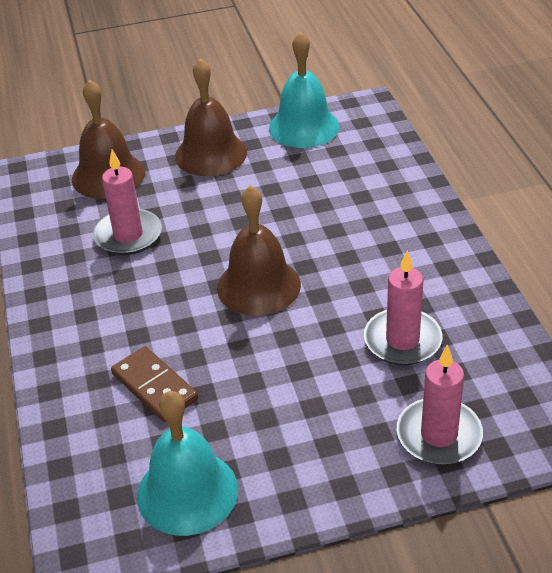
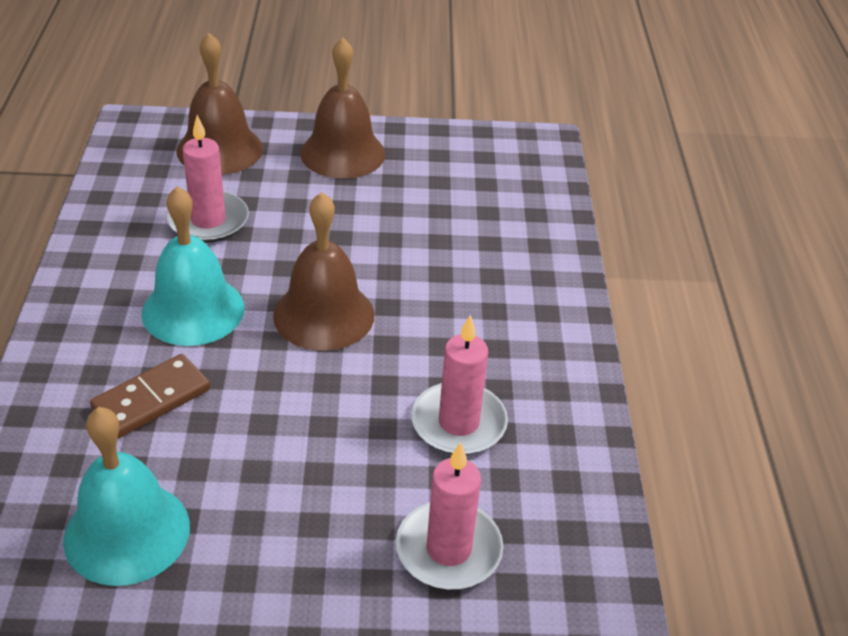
camera: 10 degrees right, 0 degrees up
brown domino [111,346,198,422] -> brown domino turned 75 degrees clockwise [90,354,210,438]
turquoise bell [269,32,339,148] -> turquoise bell moved to [142,186,245,346]

